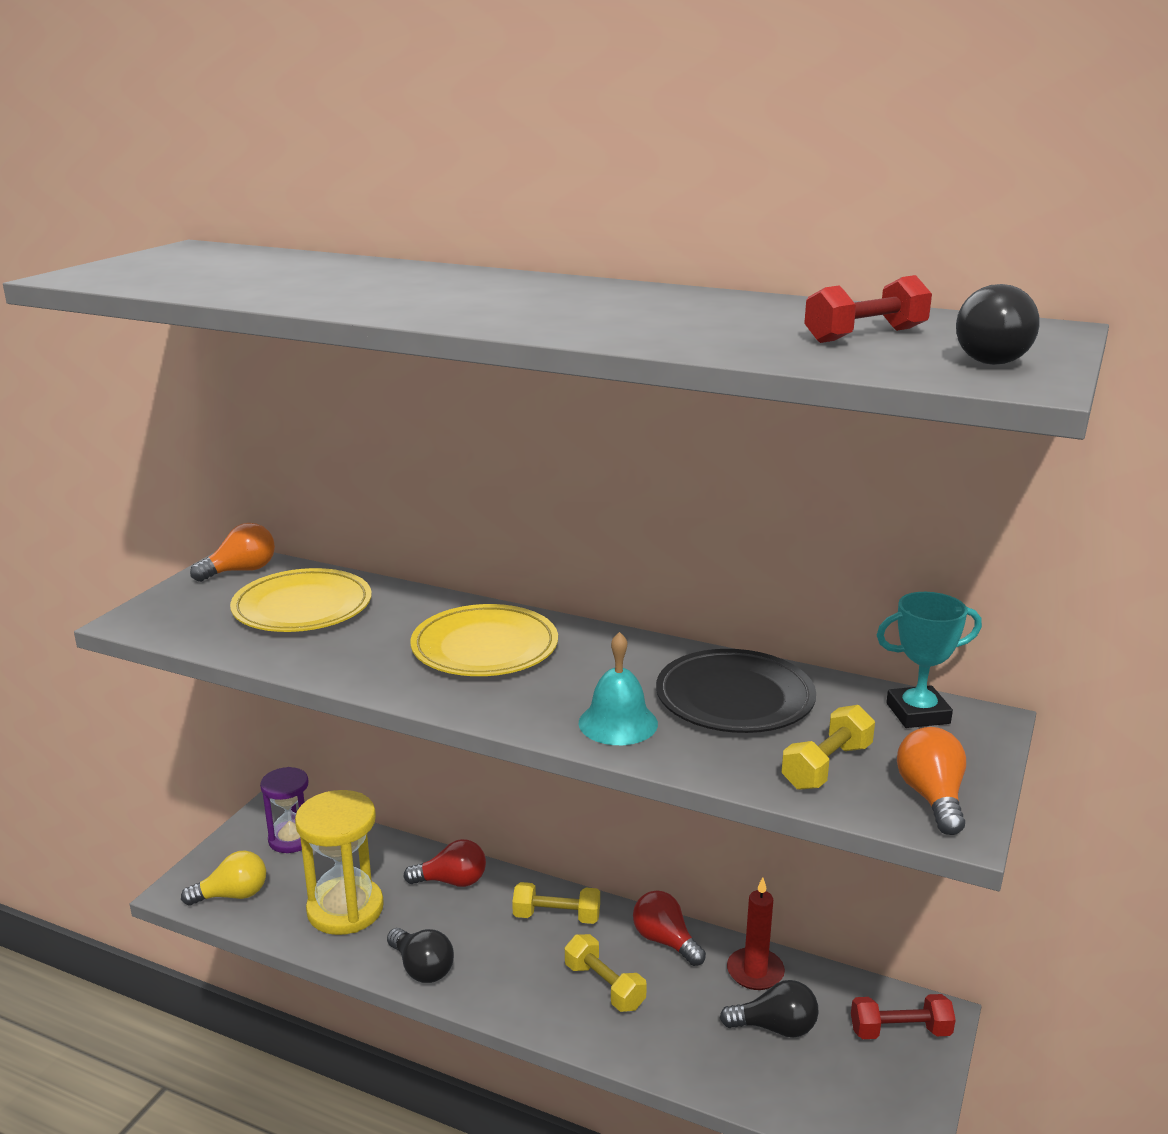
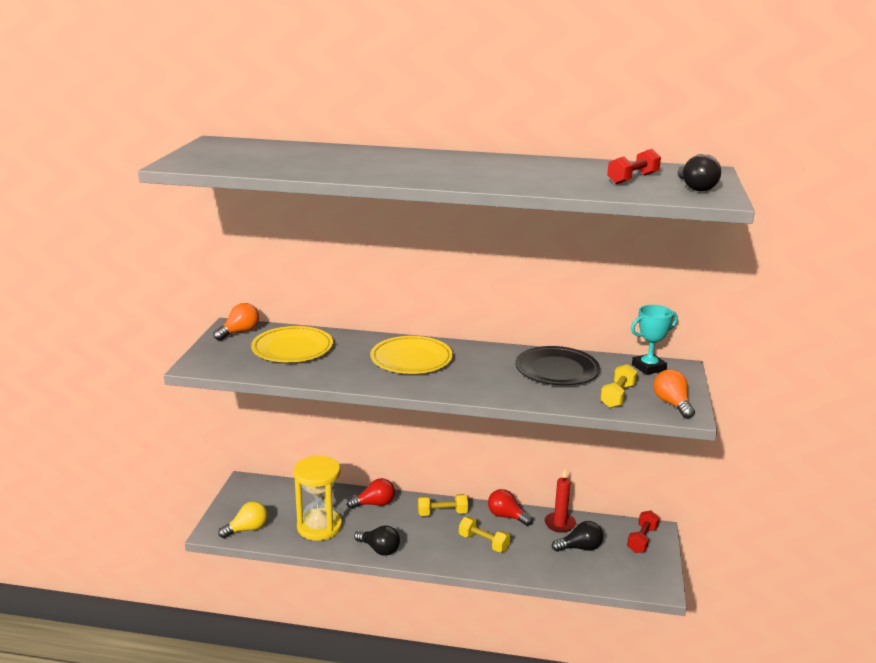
camera: 15 degrees left, 0 degrees up
purple hourglass [260,767,309,853] -> none
turquoise bell [579,632,658,745] -> none
red dumbbell [851,994,956,1039] -> red dumbbell turned 45 degrees counterclockwise [627,511,659,553]

